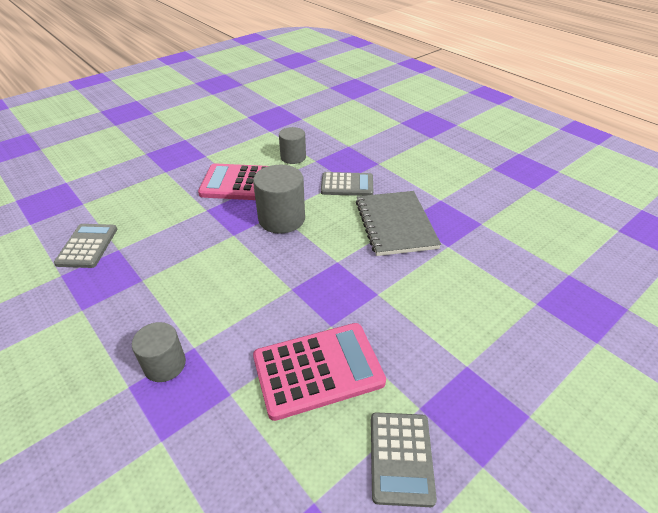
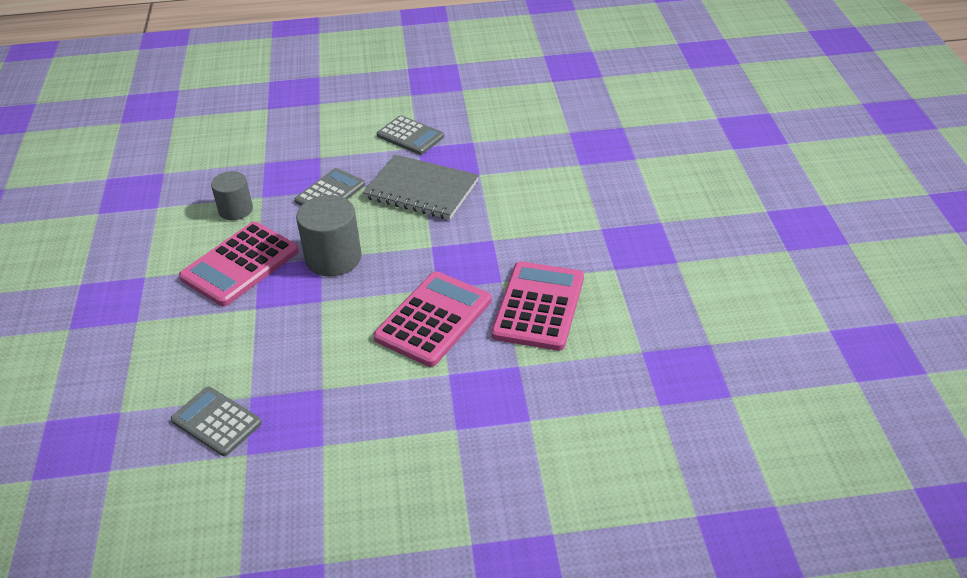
camera: 55 degrees left, 0 degrees up
grey cylinder [132,322,186,382] -> none
grey calculator [371,412,437,507] -> grey calculator moved to [377,115,444,155]
none -> pink calculator [373,271,492,367]

